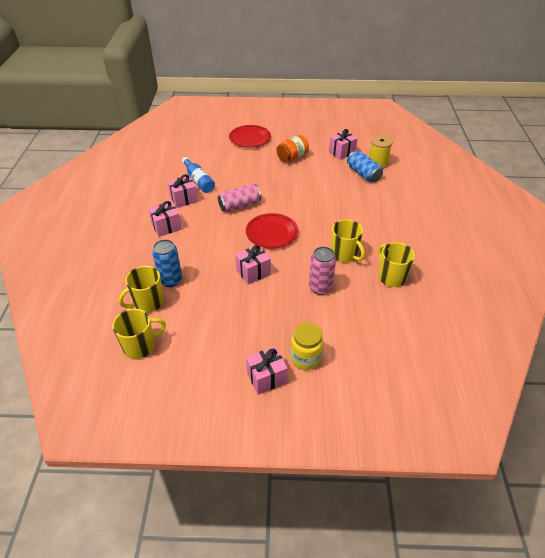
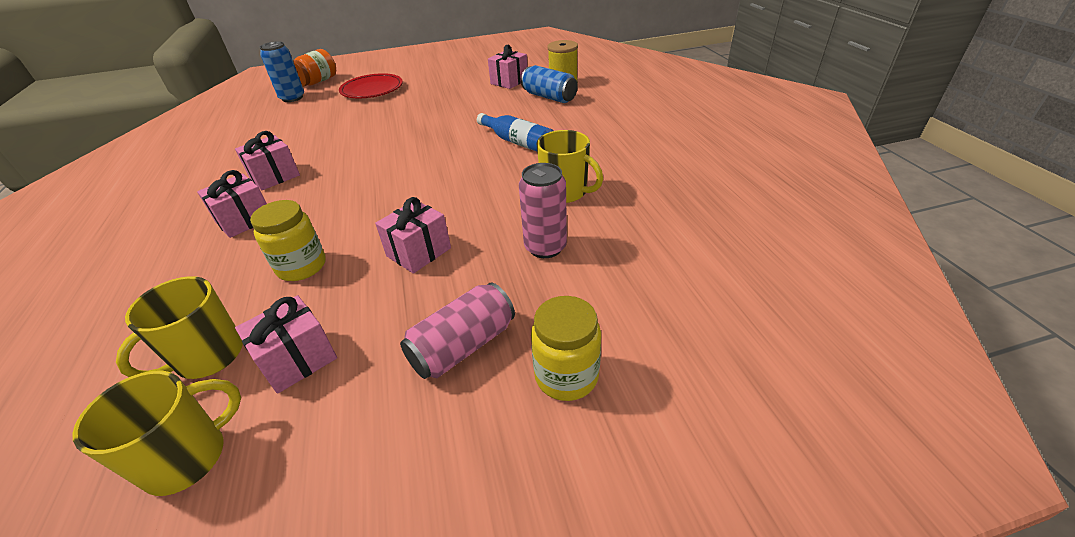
camera: 15 degrees left, 5 degrees down
blue can [152,239,182,287] -> blue can moved to [260,41,304,102]
blue bottle [182,157,215,193] -> blue bottle moved to [477,113,553,152]
pink can [218,184,261,212] -> pink can moved to [400,282,515,379]
red plate [246,213,298,249] -> none
pink gift [246,346,288,395] -> pink gift moved to [235,295,337,394]
orange jar [277,135,309,162] -> orange jar moved to [293,49,336,87]
yellow mug [378,242,415,287] -> none
none -> yellow jar [250,200,326,281]

